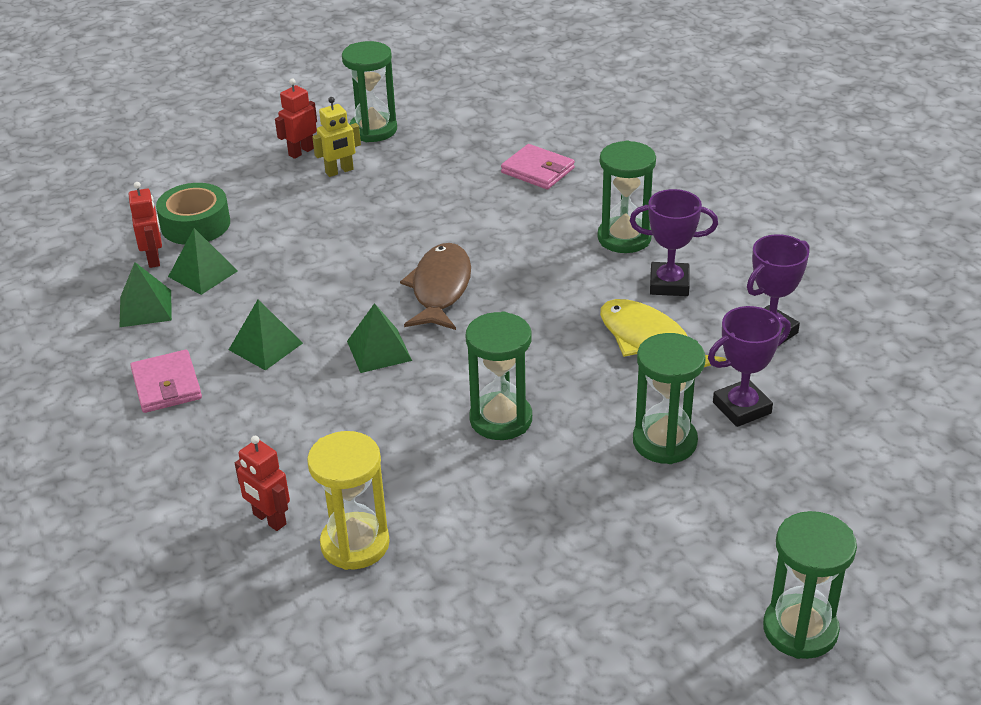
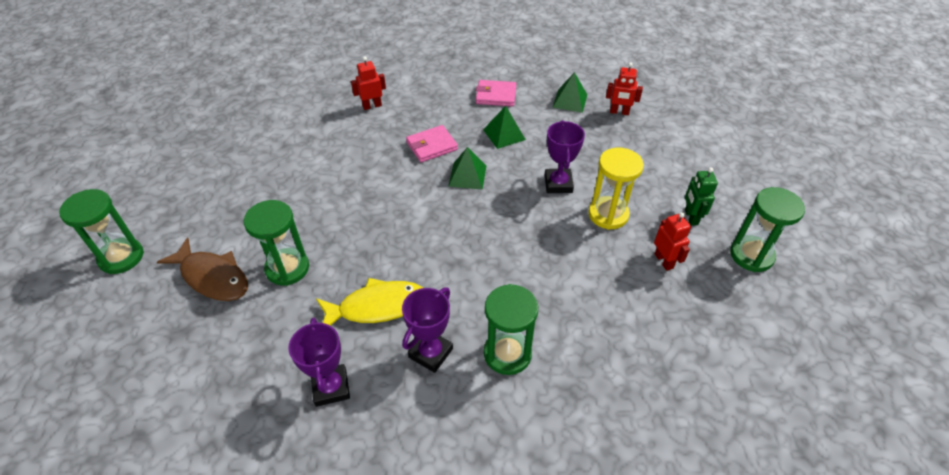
camera: 115 degrees right, 10 degrees up
green tape [156,183,230,245] -> none
green pyramid [168,228,238,295] -> none
red robot [275,78,317,159] -> red robot moved to [654,212,691,271]
yellow hourglass [307,431,390,570] -> yellow hourglass moved to [588,148,644,230]
yellow robot [312,97,361,177] -> green robot [685,167,718,226]
brown fish [400,243,471,330] -> brown fish moved to [157,237,248,301]
green hourglass [466,311,532,440] -> none
pink wallet [501,144,575,189] -> pink wallet moved to [406,125,458,162]
purple trophy [708,306,791,427] -> purple trophy moved to [545,120,585,193]

